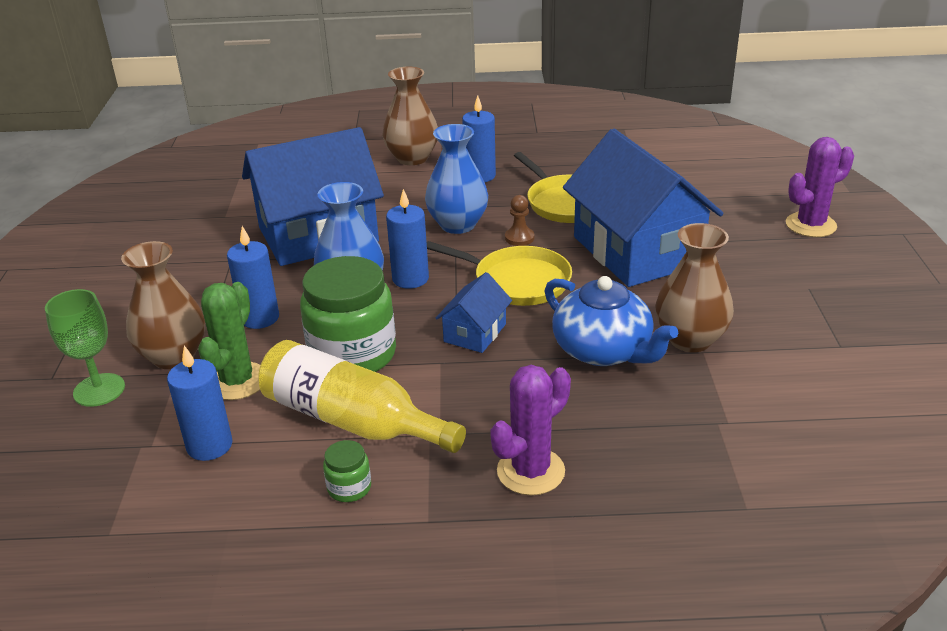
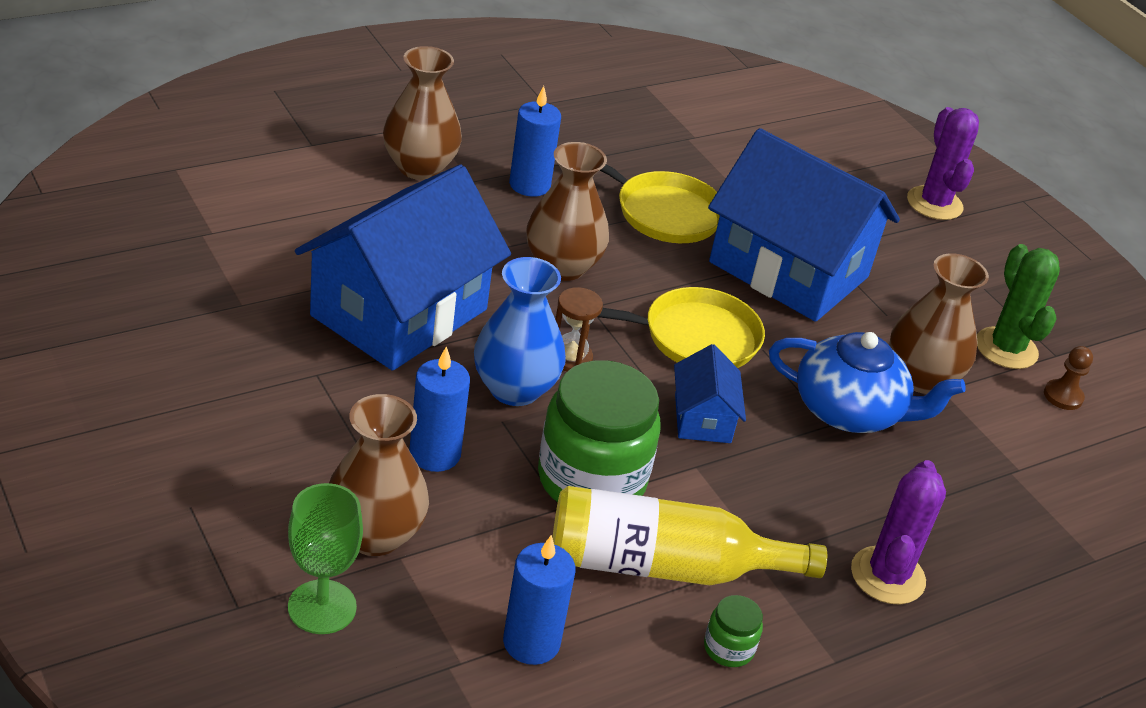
camera: 35 degrees left, 5 degrees up
green cactus [198,282,260,400] -> green cactus moved to [977,244,1060,369]
blue candle [386,189,429,289] -> brown hourglass [555,287,603,371]
blue vase [425,124,488,234] -> brown vase [526,142,609,281]
brown pawn [505,195,534,246] -> brown pawn moved to [1044,346,1093,410]
purple cactus [786,137,854,237] -> purple cactus turned 45 degrees counterclockwise [907,107,979,220]

